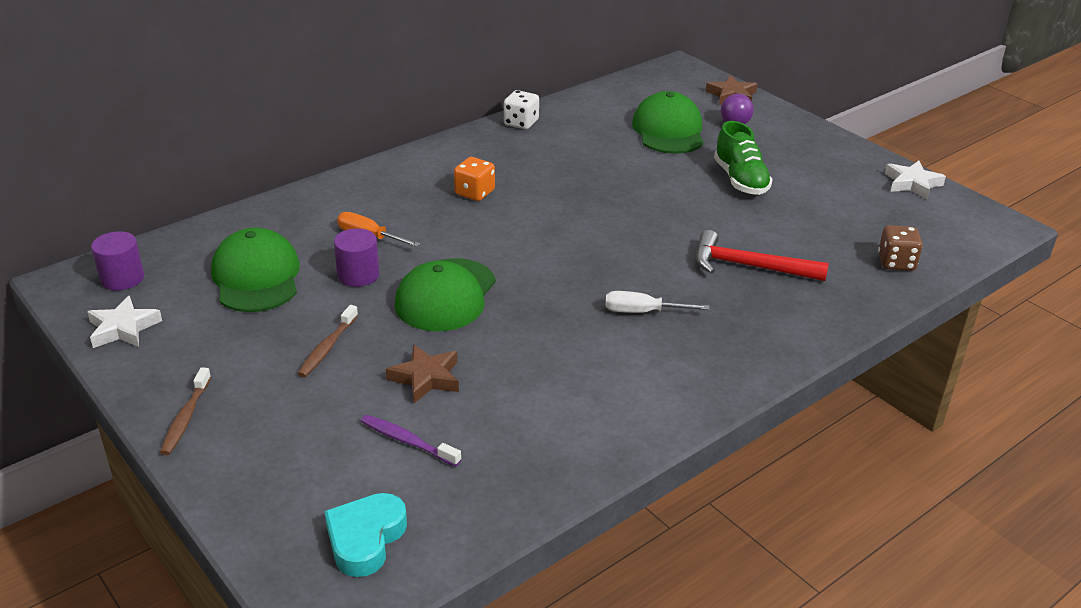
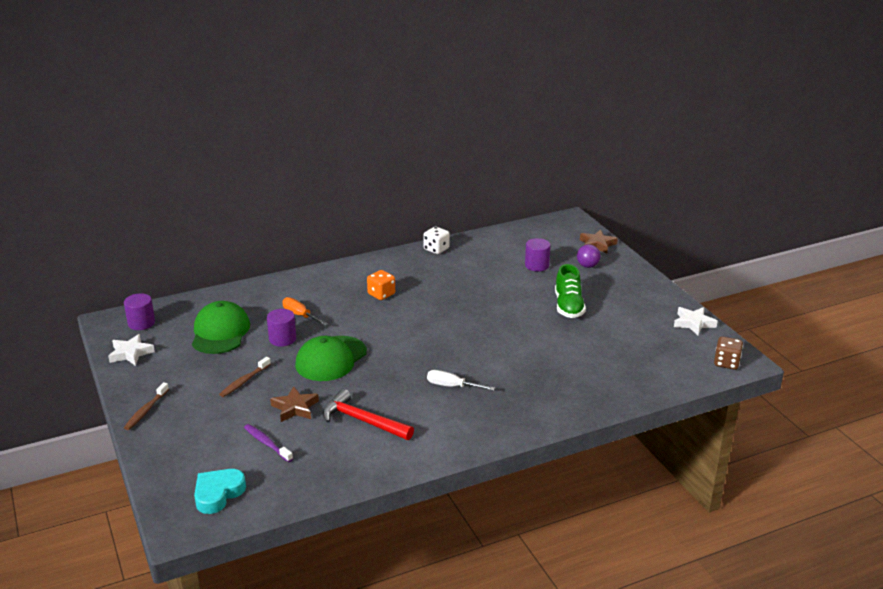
camera: 15 degrees right, 5 degrees down
green cap [632,91,703,154] -> purple cylinder [525,238,551,272]
red hammer [696,230,829,281] -> red hammer moved to [323,389,414,440]
brown dice [878,225,923,271] -> brown dice moved to [714,336,743,370]

